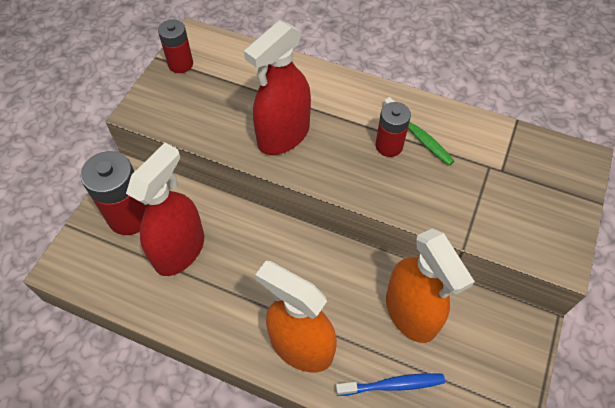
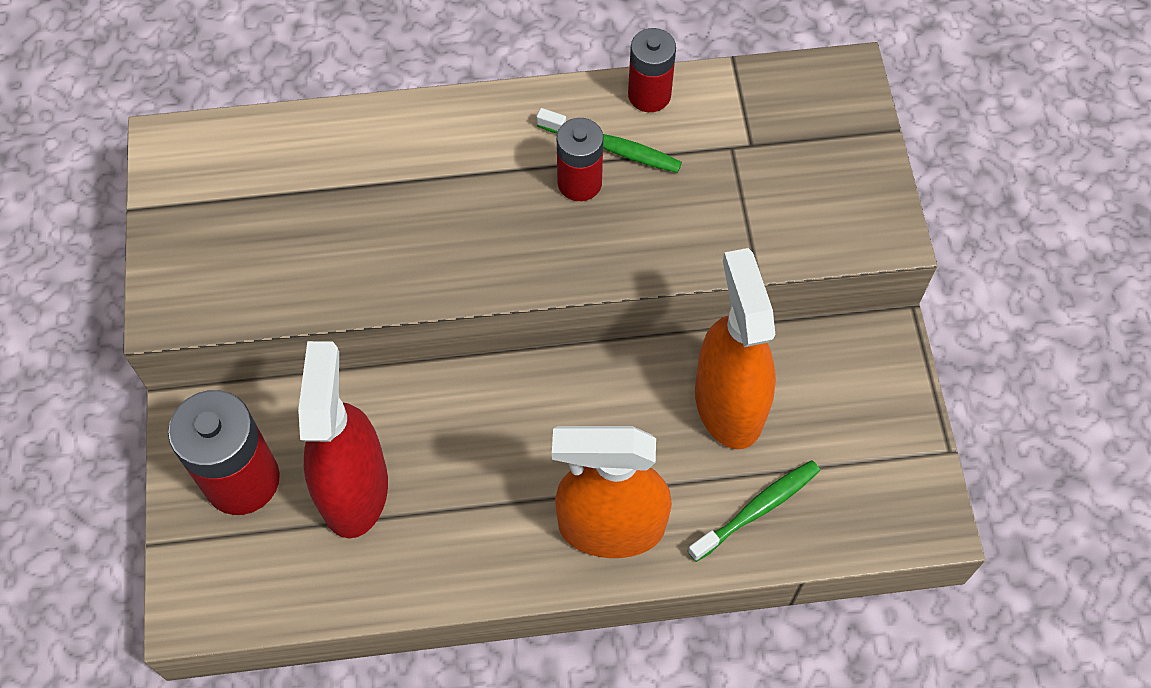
camera: 30 degrees left, 5 degrees up
red battery [158,19,193,73] -> red battery moved to [628,28,676,112]
red spray bottle [244,20,311,155] -> none
blue toothbrush [336,373,445,396] -> green toothbrush [688,460,820,562]
orange spray bottle [386,229,475,343] -> orange spray bottle turned 135 degrees counterclockwise [695,248,776,449]

